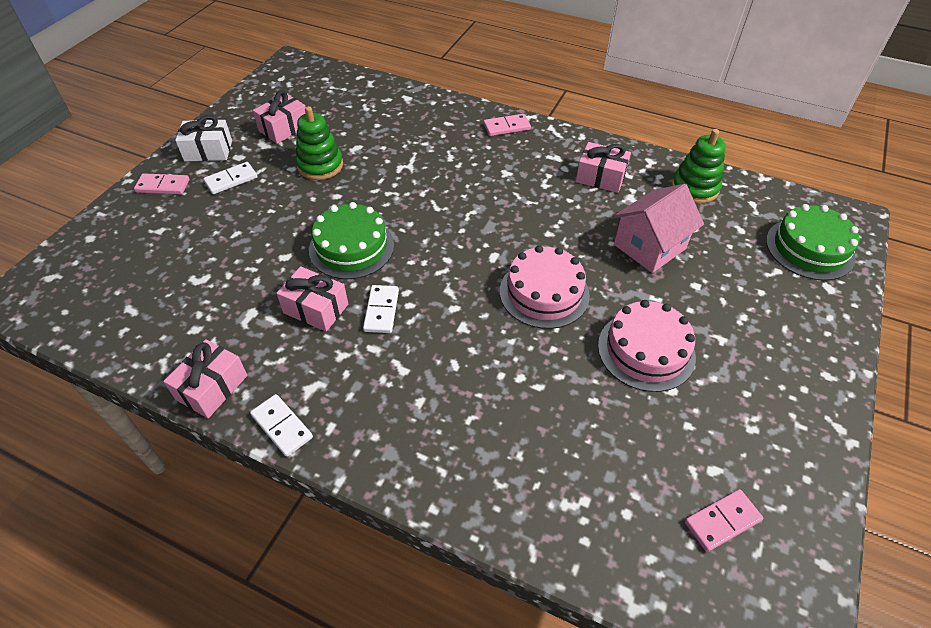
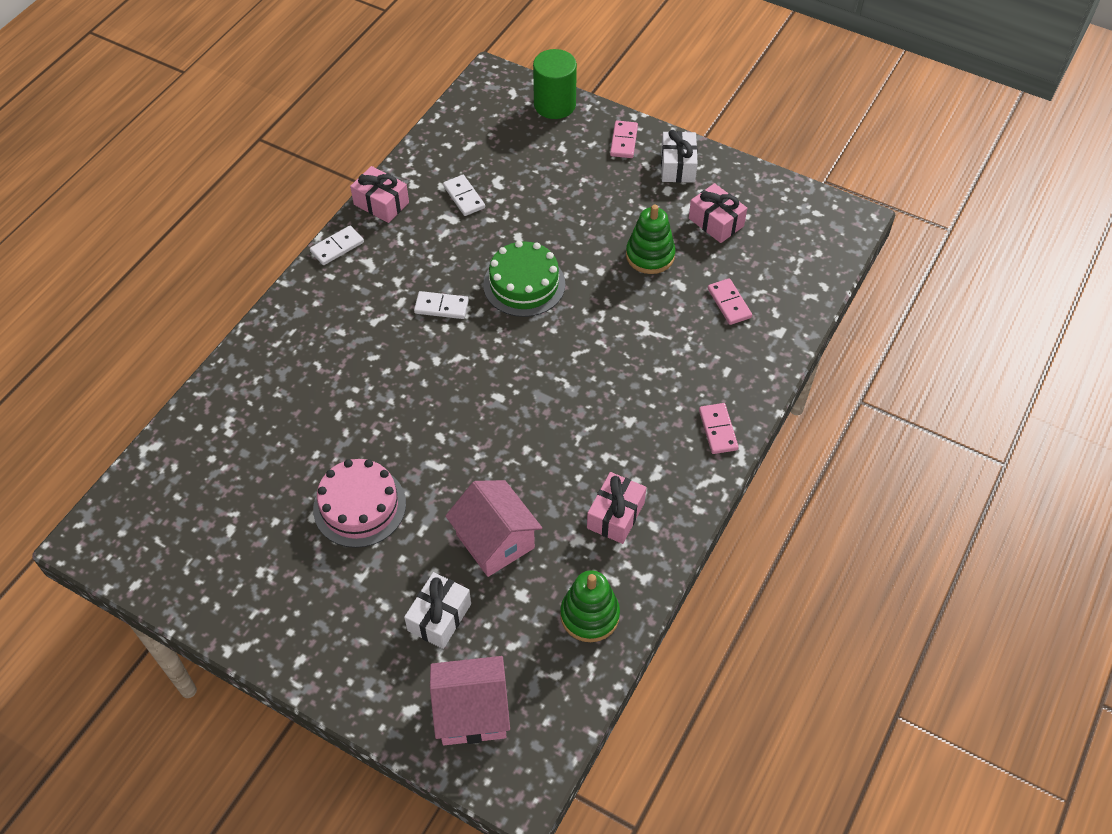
camera: 95 degrees right, 5 degrees up
white domino [203,162,257,194] -> white domino moved to [443,175,485,216]
pink gift [276,266,348,332] -> none
pink cake [500,245,590,329] -> none
pink domino [685,489,763,552] -> pink domino moved to [708,278,752,325]
green cake [766,204,860,281] -> pink house [430,656,510,745]
none -> white gift [404,572,471,649]
none -> green cylinder [533,49,577,119]

